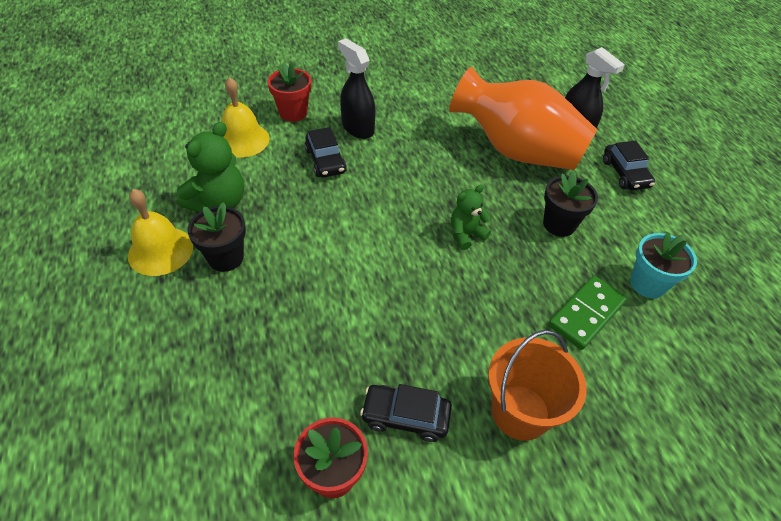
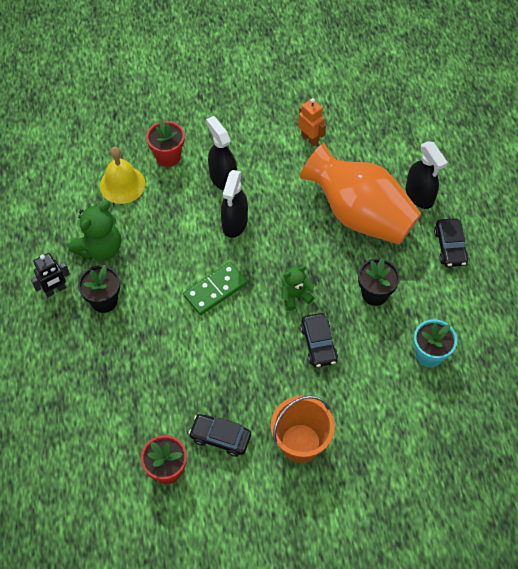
camera: 10 degrees right, 10 degrees up
yellow bell [128,189,193,276] -> black robot [31,253,70,297]
black car [305,127,347,177] -> black car moved to [300,313,338,367]
green domino [548,276,627,350] -> green domino moved to [183,262,247,315]
none -> black spray bottle [221,170,248,238]
none -> orange robot [298,98,326,146]

